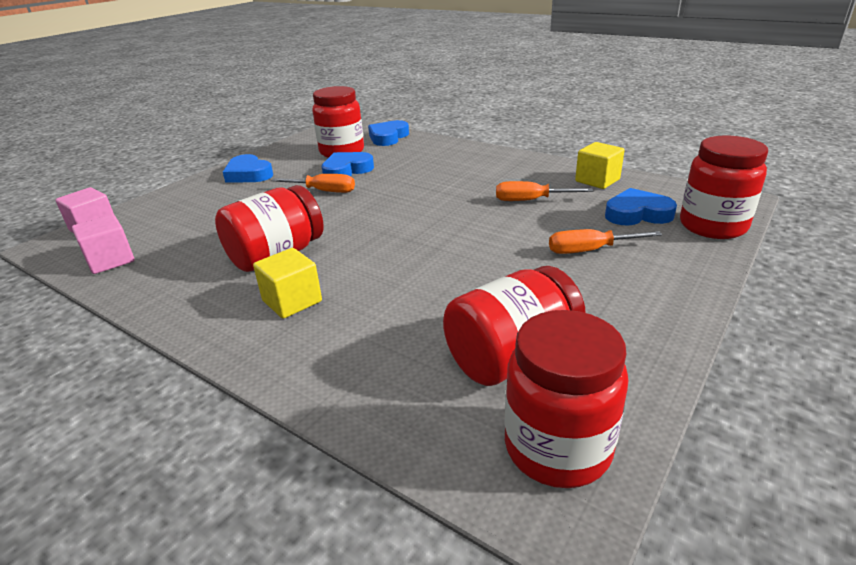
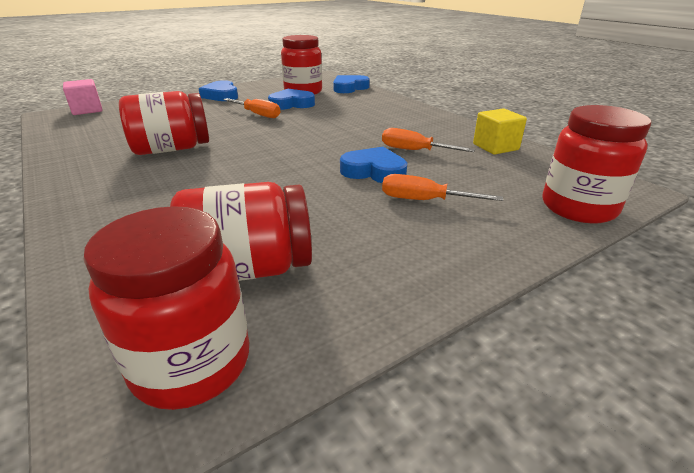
camera: 20 degrees right, 0 degrees up
pink cube [72,215,135,274] -> none
yellow cube [253,248,322,319] -> none
blue heart [605,188,677,226] -> blue heart moved to [340,147,407,183]

